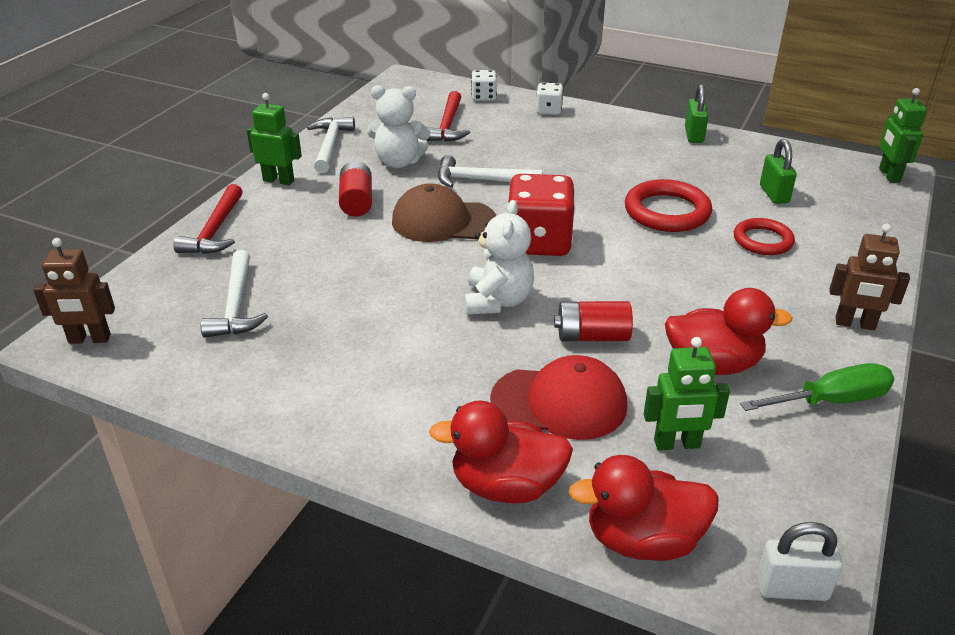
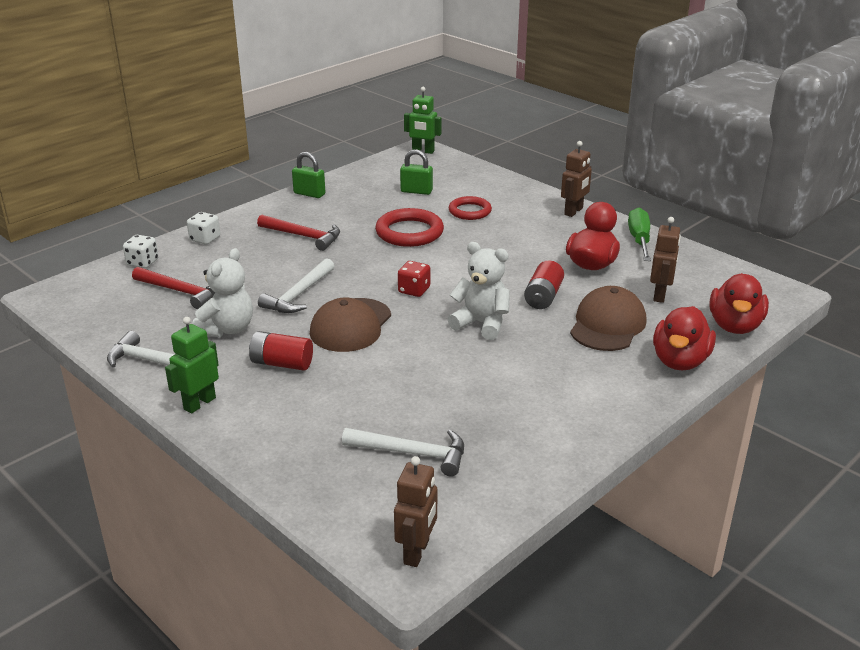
camera: 70 degrees left, 5 degrees down
red hammer [173,184,243,254] -> red hammer moved to [257,214,340,251]
red cap [490,355,627,440] -> brown cap [570,286,647,351]
red dice [507,174,575,256] -> red dice [398,261,430,297], size x0.51
green robot [644,337,730,450] -> brown robot [650,217,681,303]
white padlock [757,522,843,601] -> none

